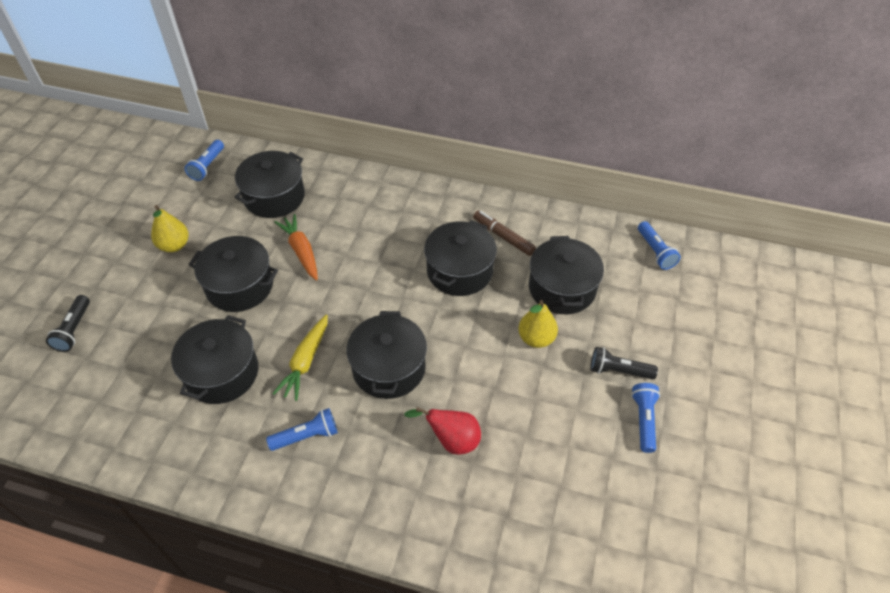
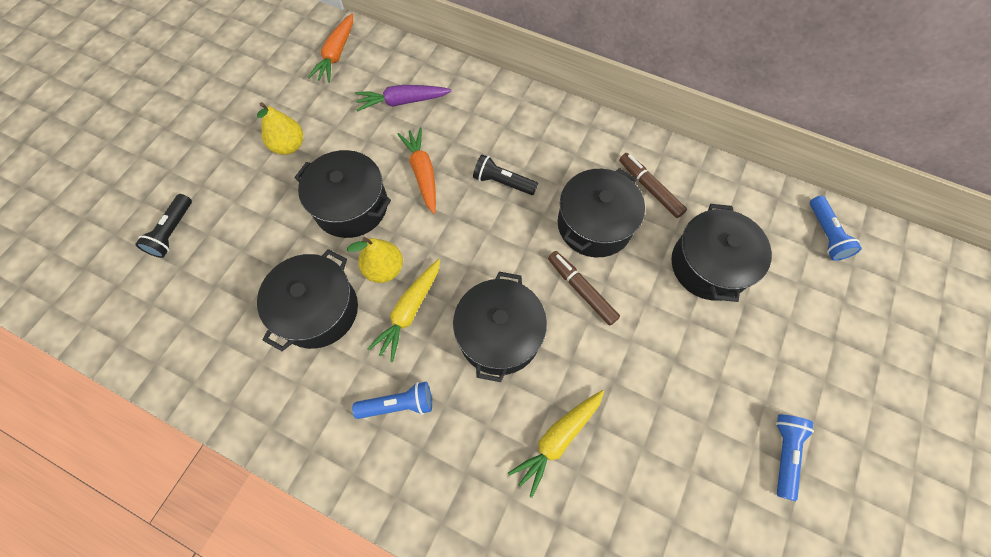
camera: 10 degrees right, 15 degrees up
blue flashlight [185,140,224,181] -> orange carrot [308,14,353,83]
black pot [234,151,305,218] -> purple carrot [355,85,452,112]
red pear [404,407,481,455] -> yellow carrot [508,390,604,498]
yellow pear [518,300,558,348] -> yellow pear moved to [347,237,403,283]
black flashlight [590,347,658,379] -> black flashlight moved to [473,154,538,195]
none -> brown marker [548,251,620,326]

